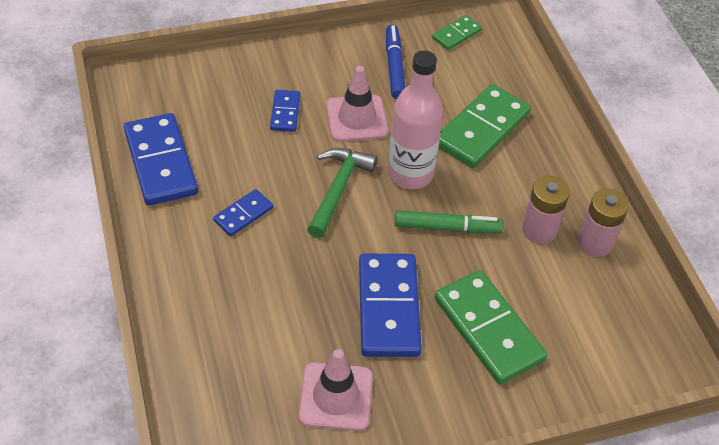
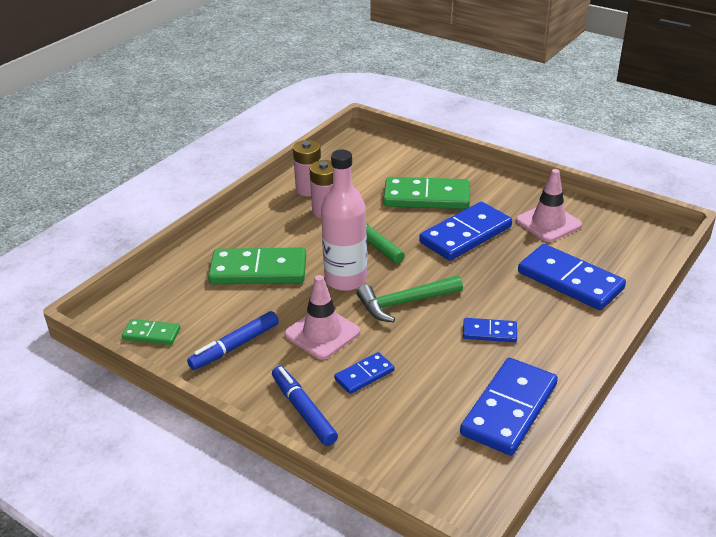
camera: 125 degrees left, 15 degrees down
green domino [435,270,547,384] -> green domino turned 75 degrees clockwise [383,177,470,209]
none -> blue marker [272,366,338,446]
none -> blue domino [518,244,626,310]

